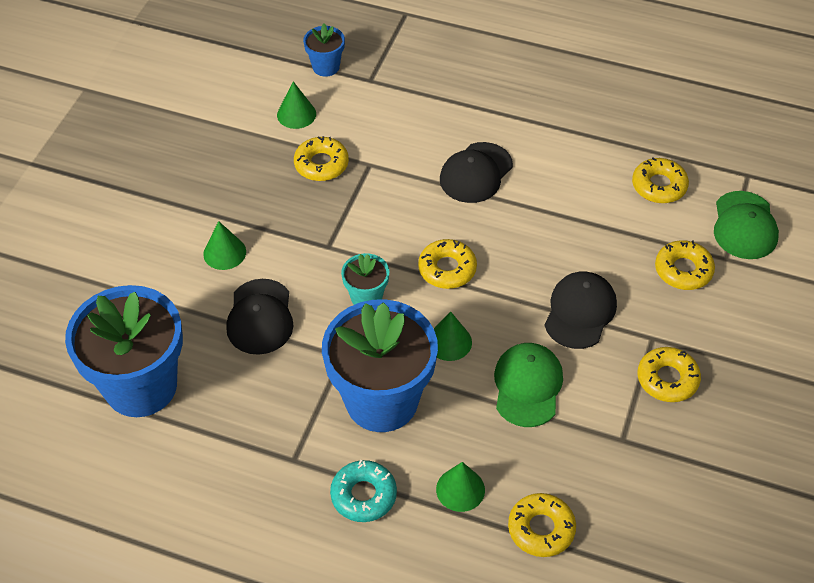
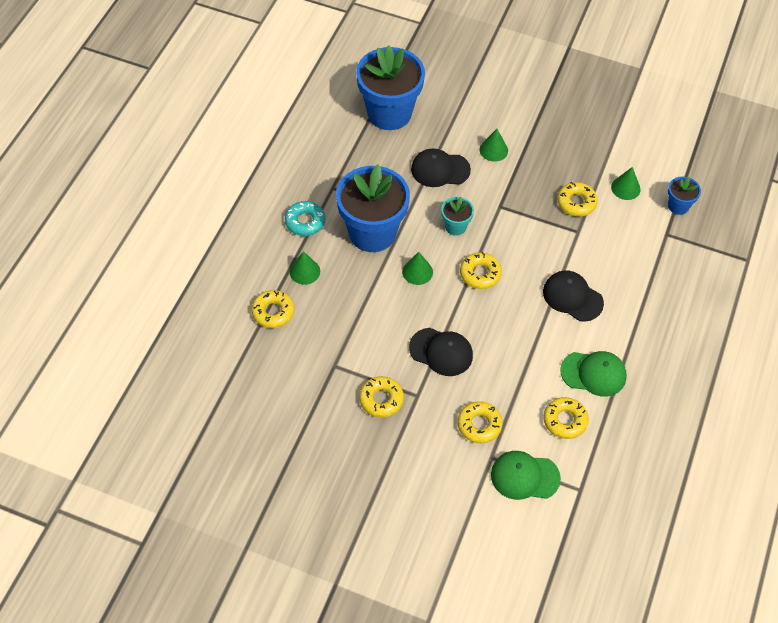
camera: 90 degrees right, 5 degrees up
green cap [494,343,563,427] -> green cap moved to [560,351,627,397]

